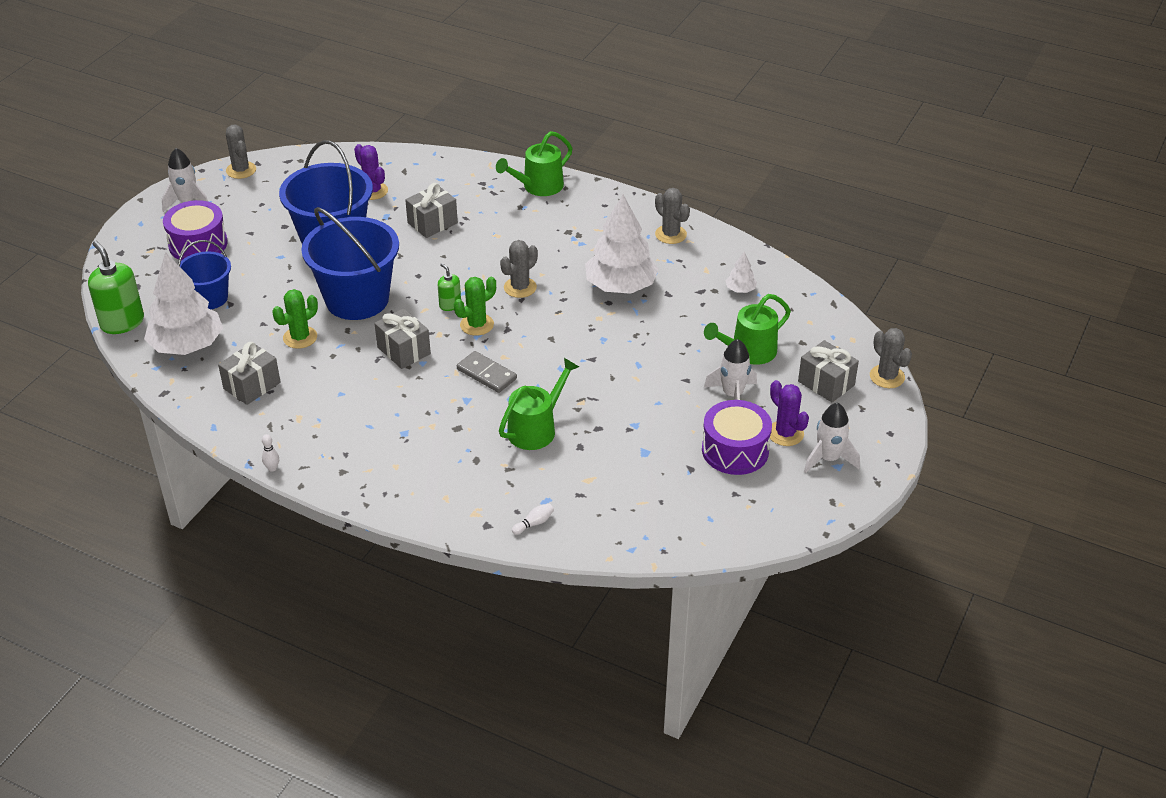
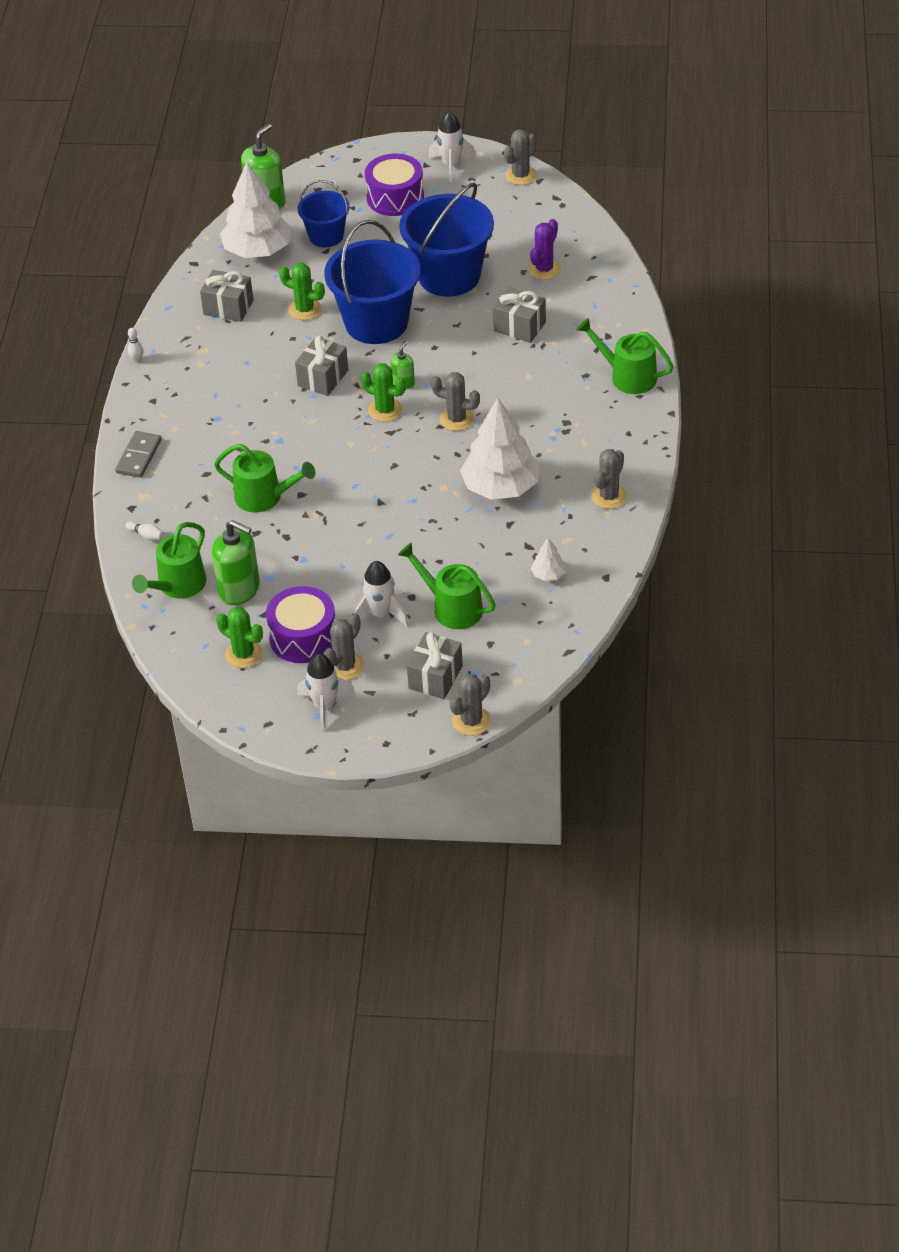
camera: 70 degrees right, 5 degrees up
grey domino [457,351,517,393] -> grey domino moved to [115,431,161,478]
purple cactus [770,380,809,446] -> grey cactus [324,613,364,680]
none -> green watering can [132,522,206,599]
none -> green soap dispenser [212,520,260,605]
none -> green cactus [216,607,263,668]

